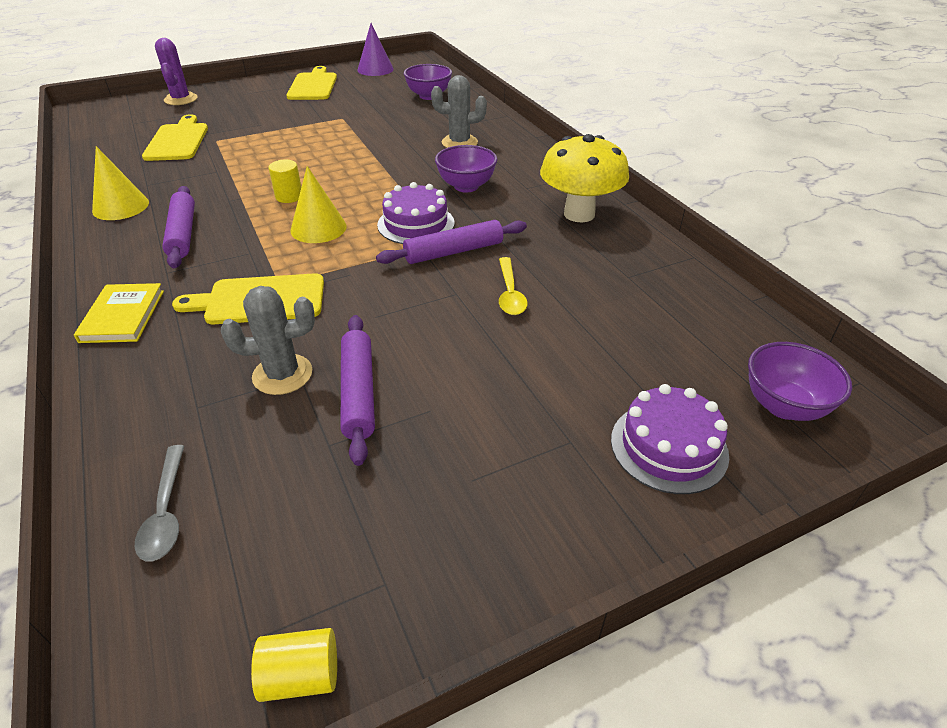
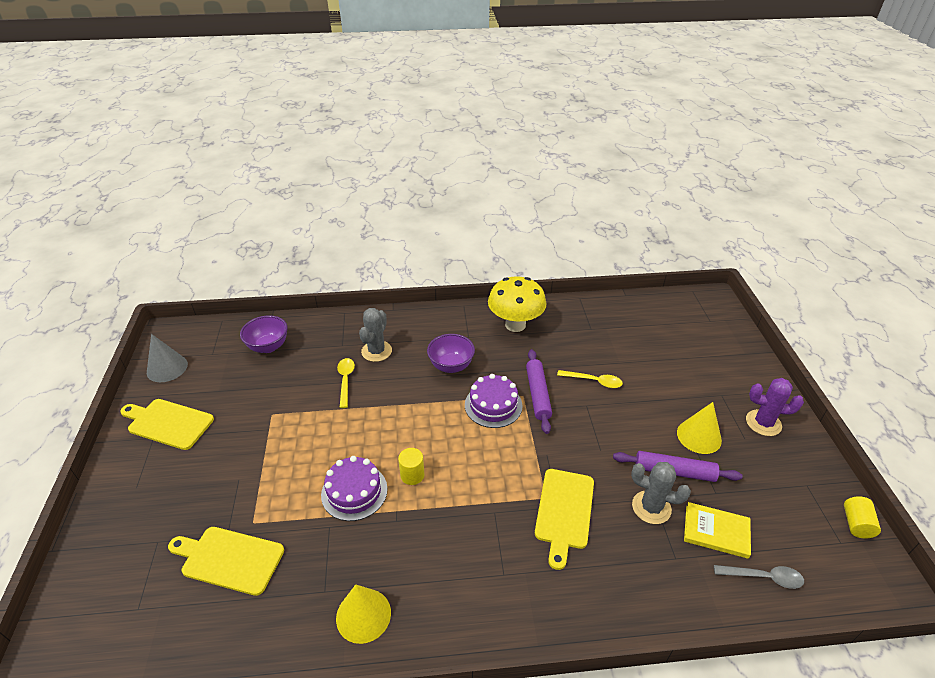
camera: 70 degrees left, 0 degrees up
yellow book [74,283,164,343] -> yellow book moved to [684,502,751,559]
purple cactus [155,38,197,105] -> purple cactus moved to [746,378,804,436]
purple rolling pin [162,186,195,268] -> none
grey cactus [221,286,315,395] -> grey cactus turned 75 degrees counterclockwise [631,462,691,524]
yellow cone [290,166,347,243] -> yellow cone moved to [677,402,722,454]
purple cone [357,23,394,76] -> grey cone [147,334,188,382]
purple cake [611,384,729,494] -> purple cake moved to [321,456,388,521]
purple bowl [748,342,852,421] -> none
none -> yellow spoon [337,358,355,408]

